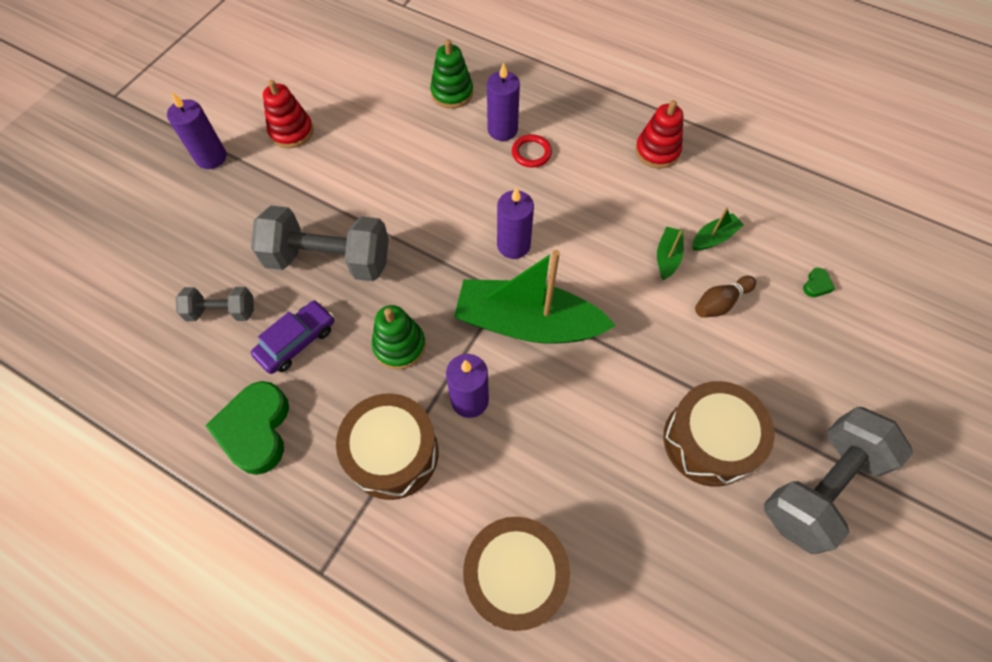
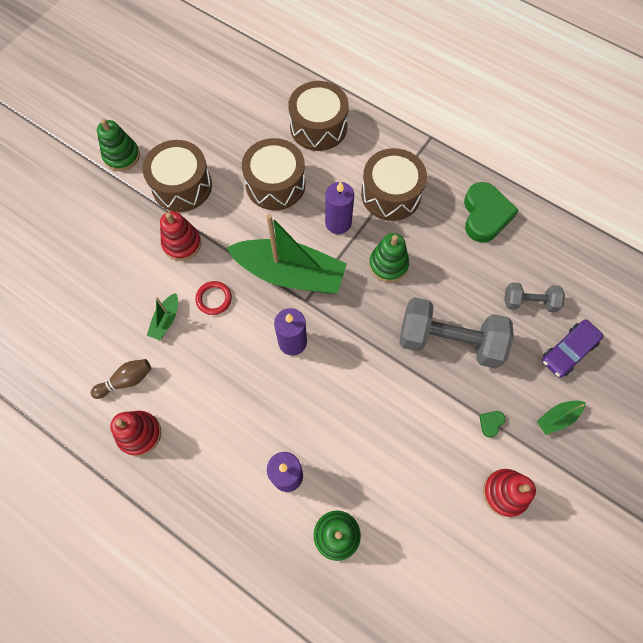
camera: 175 degrees left, 5 degrees up
purple candle [167,92,226,169] -> none
purple car [251,300,334,374] -> purple car moved to [542,320,604,378]
red ring [512,134,552,167] -> red ring moved to [195,281,232,315]
green boat [692,207,744,251] -> green boat moved to [537,401,586,435]
brown bowling pin [695,276,756,318] -> brown bowling pin moved to [91,359,151,399]
grey dumbbell [764,407,913,554] -> green stacking toy [97,119,140,171]
green heart [803,268,835,297] -> green heart moved to [479,411,505,438]
none -> red stacking toy [160,211,201,261]
none -> brown drum [242,138,306,210]

